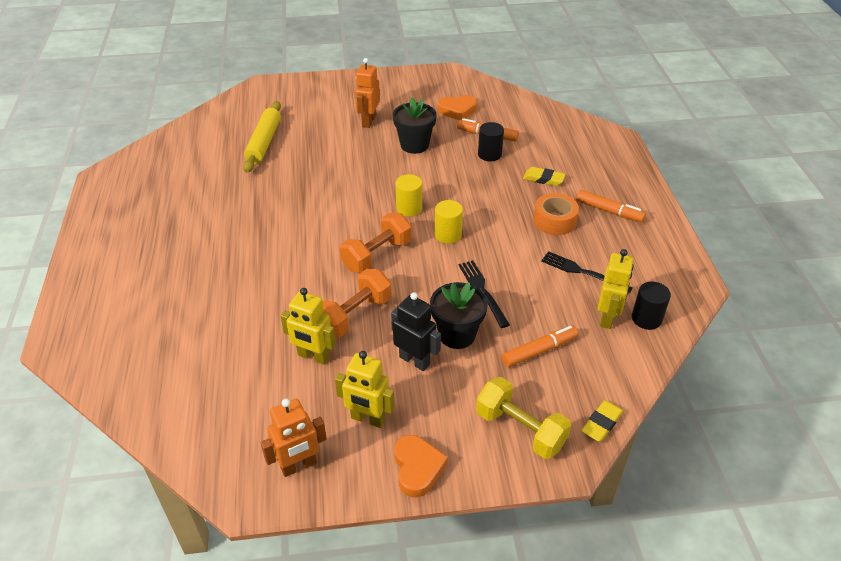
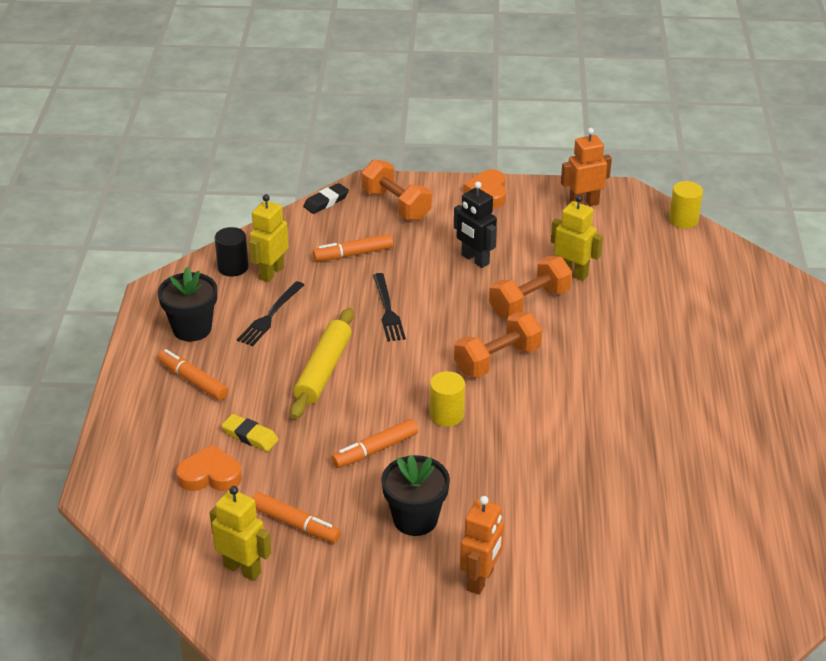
camera: 170 degrees left, 5 degrees down
yellow rolling pin [243,101,281,173] -> yellow rolling pin moved to [290,308,354,419]
yellow robot [335,351,395,428] -> yellow robot moved to [210,486,271,581]
black flower pot [430,282,488,349] -> black flower pot moved to [158,267,217,341]
yellow cylinder [435,200,463,244] -> yellow cylinder moved to [669,181,703,229]
orange heart [438,95,477,120] -> orange heart moved to [176,444,242,491]
yellow dumbbell [476,377,571,459] -> orange dumbbell [362,159,432,221]
black cylinder [478,122,504,161] -> none
orange tape [534,193,579,235] -> none
black fork [541,251,633,294] -> black fork turned 75 degrees clockwise [237,281,304,346]
yellow eraser [581,400,623,442] -> black eraser [303,183,349,214]
none -> orange marker [331,419,418,468]

